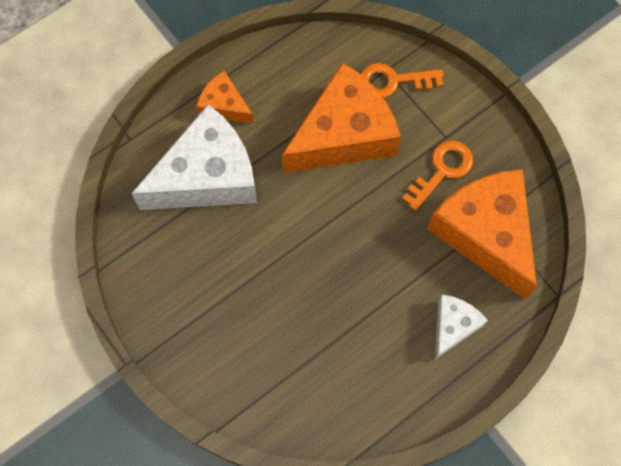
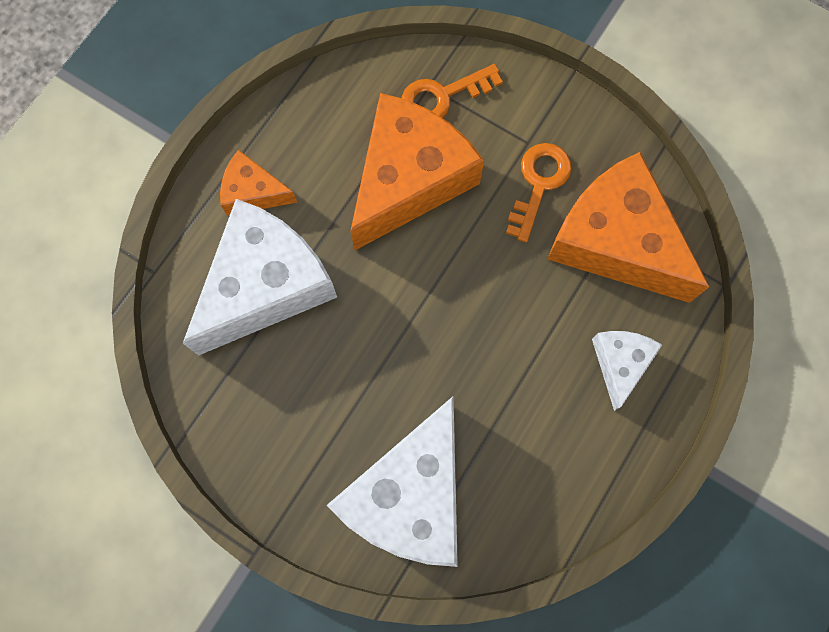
camera: 20 degrees left, 5 degrees up
none -> white cheese [327,396,458,567]

